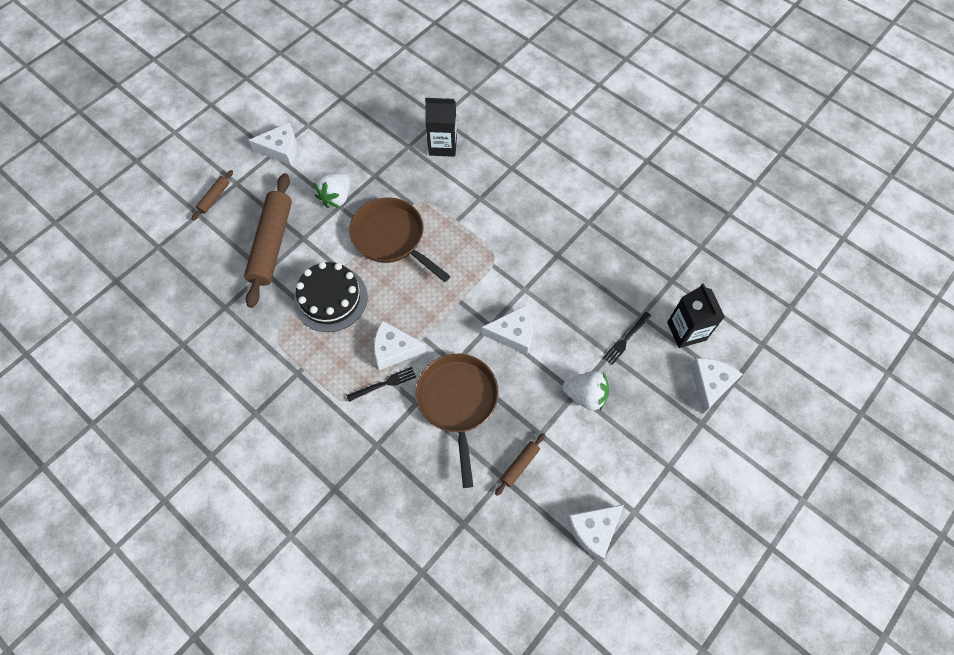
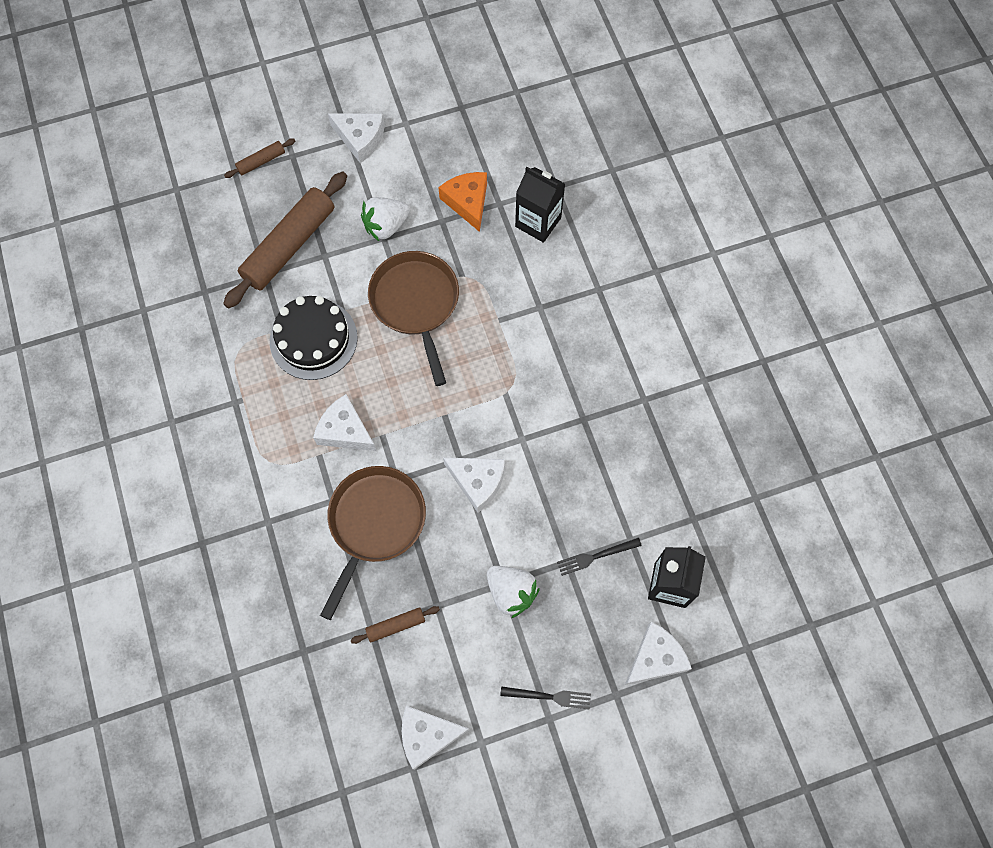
camera: 30 degrees right, 5 degrees up
black fork [346,367,416,402] -> black fork moved to [500,686,591,709]
none -> orange cheese [438,172,487,232]

